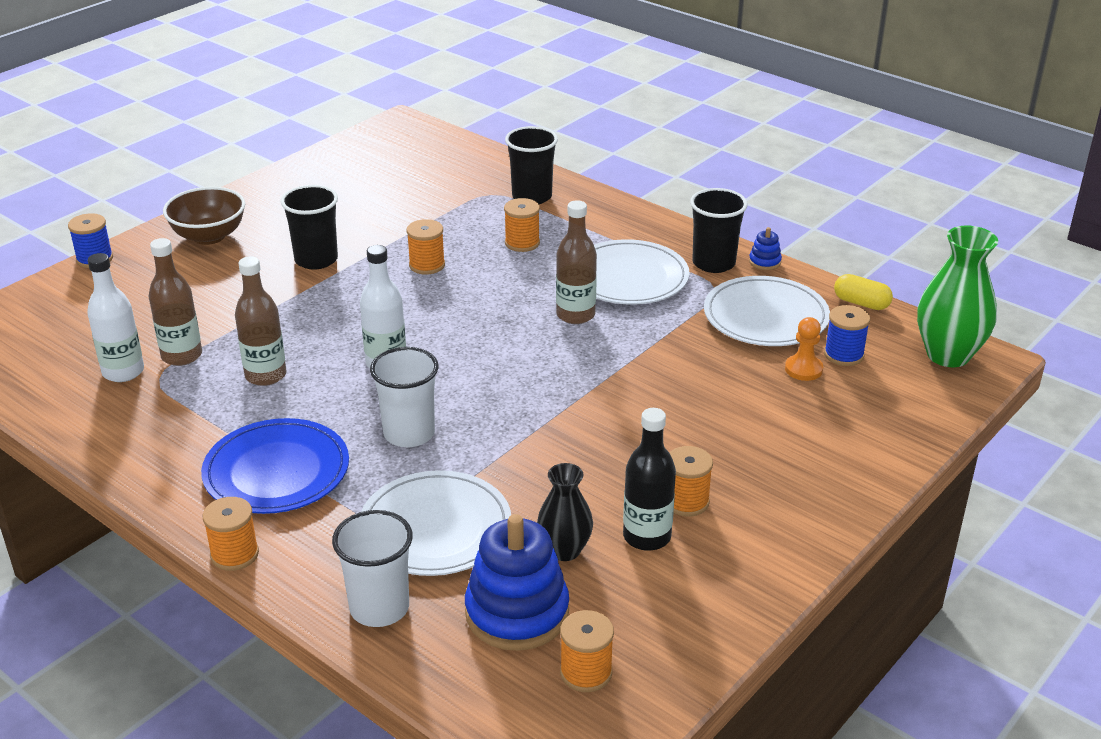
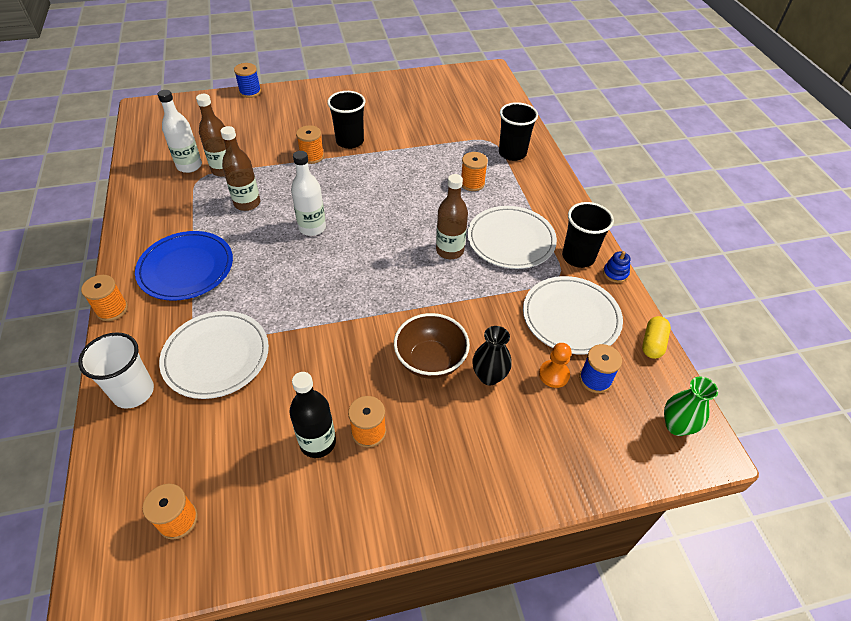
camera: 35 degrees right, 15 degrees up
brown bowl [163,187,245,245] -> brown bowl moved to [394,313,470,379]
white cup [370,347,439,447] -> none
orange spool [407,219,445,275] -> orange spool moved to [296,125,324,164]
blue stacking toy [465,514,569,651] -> none
black vase [537,463,593,561] -> black vase moved to [472,326,512,385]
yellow capsule [834,274,893,310] -> yellow capsule turned 45 degrees clockwise [642,316,671,359]
green vase [917,226,998,367] -> green vase [664,377,718,436], size x0.61

